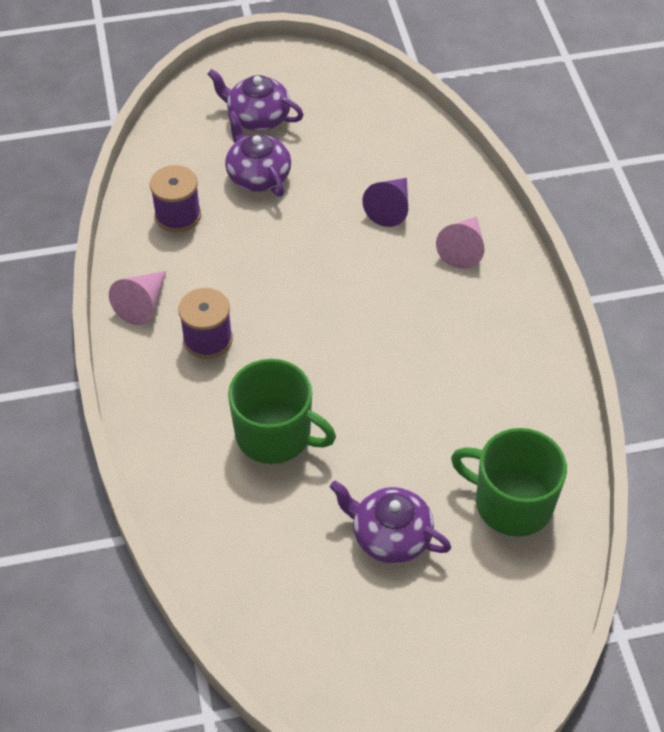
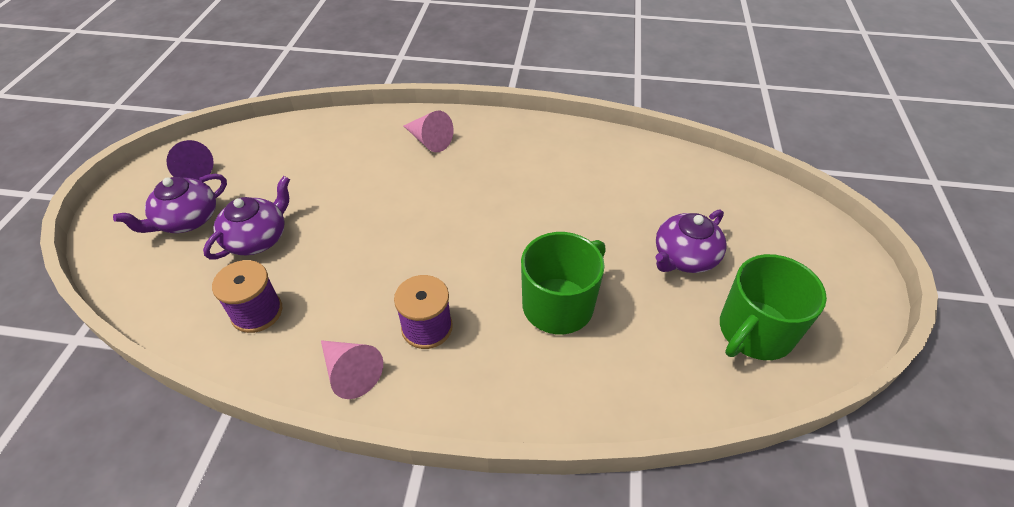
camera: 70 degrees left, 5 degrees down
purple teapot [225,111,291,197] -> purple teapot turned 135 degrees clockwise [203,176,290,260]
purple cone [362,178,408,227] -> purple cone moved to [166,140,214,181]
green mug [451,428,567,537] -> green mug moved to [720,254,827,360]

